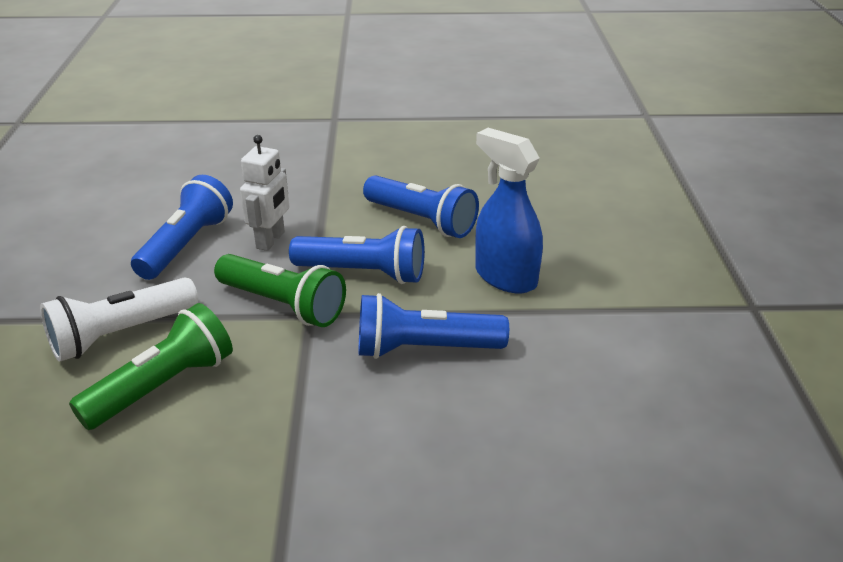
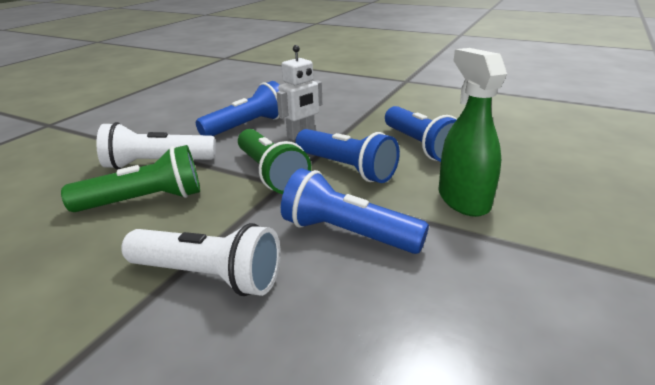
camera: 30 degrees right, 5 degrees down
blue spray bottle [475,128,543,293] -> green spray bottle [439,48,507,217]
none -> white flashlight [121,223,281,296]

